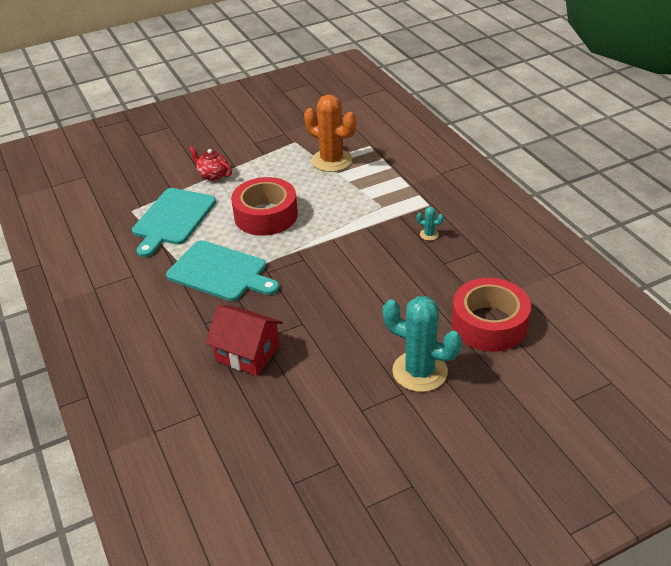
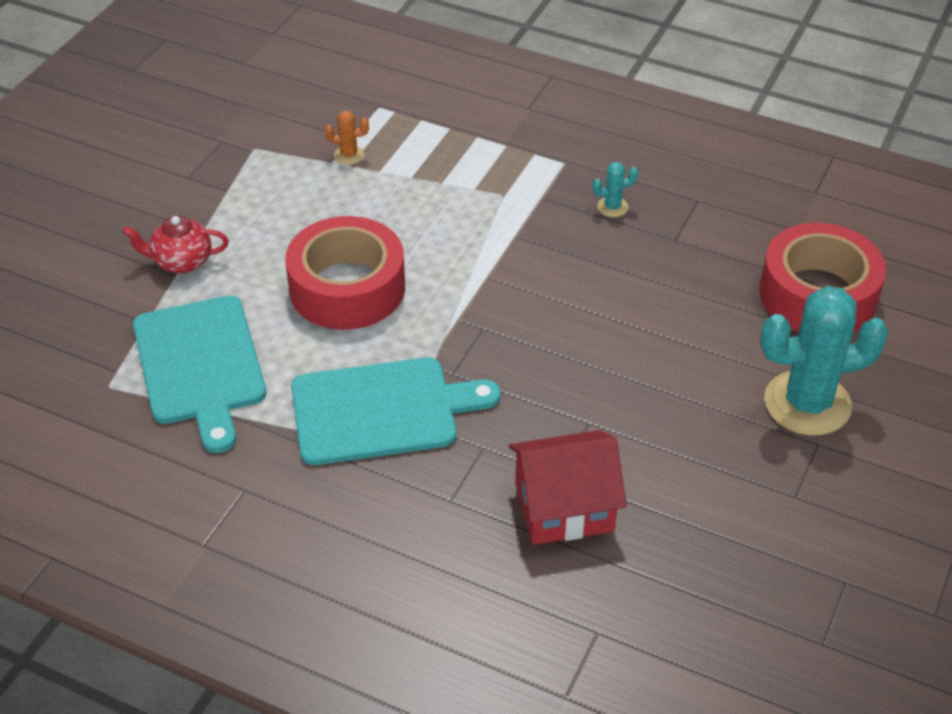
camera: 40 degrees left, 5 degrees up
orange cactus [304,94,356,172] -> orange cactus [325,111,369,165], size x0.41

